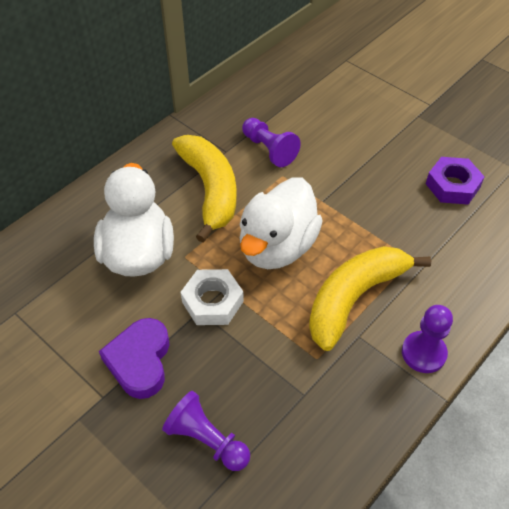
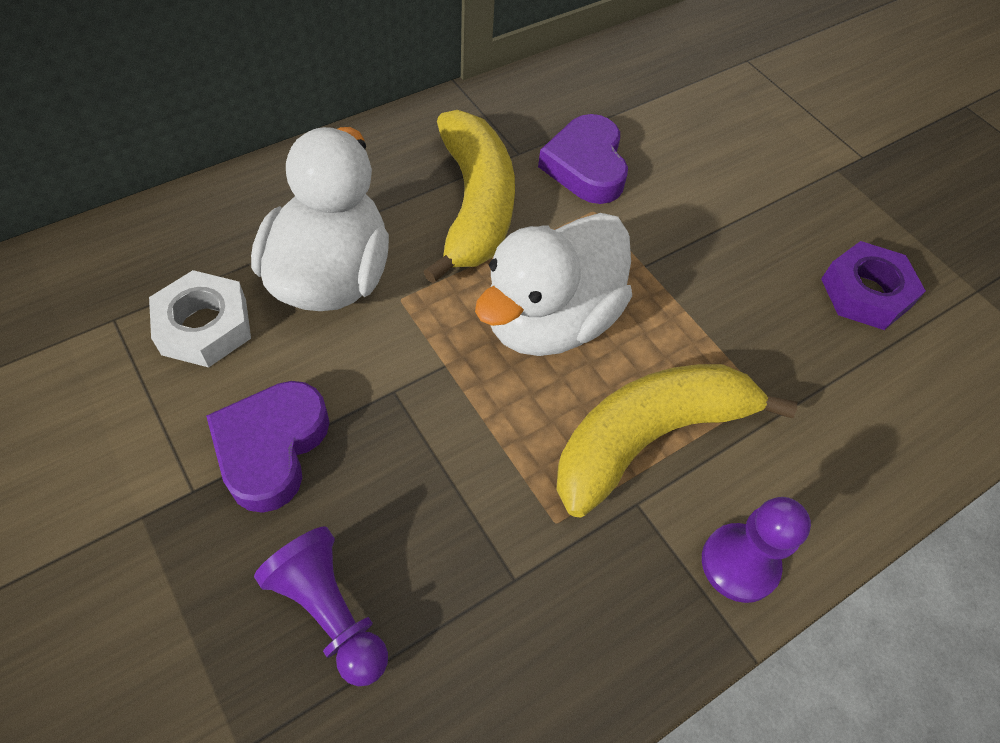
camera: 10 degrees right, 5 degrees up
white nut [180,269,244,325] -> white nut moved to [149,270,251,367]
purple pawn [242,118,301,167] -> purple heart [538,114,628,204]

